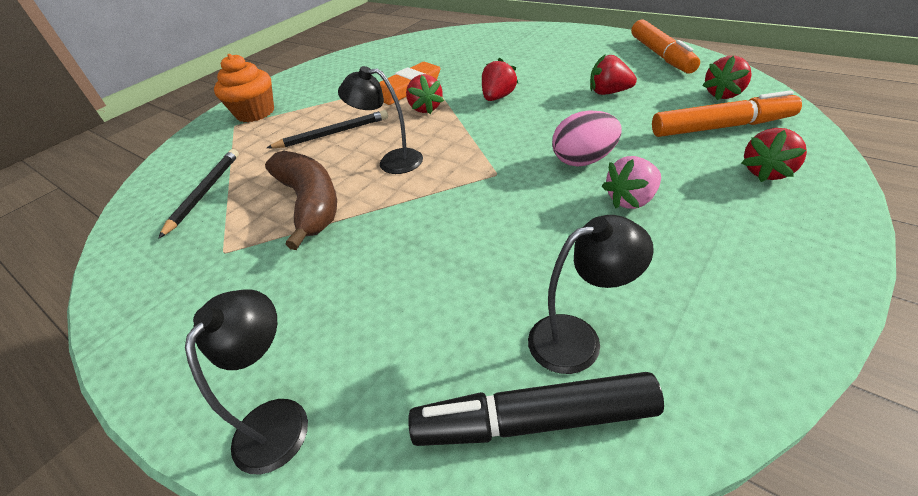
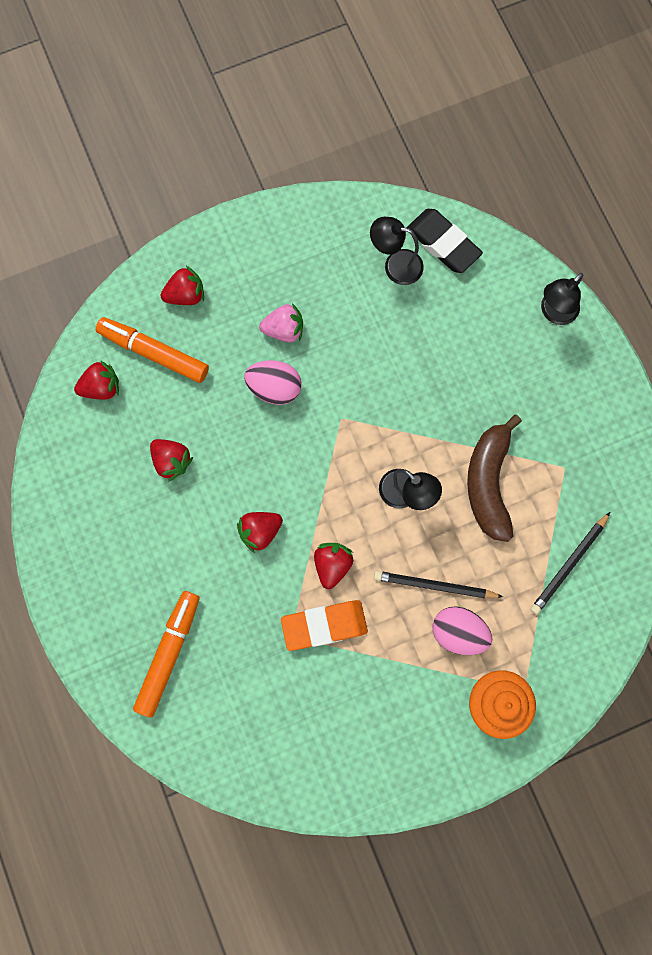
camera: 155 degrees left, 35 degrees up
black marker [408,372,664,446] -> black eraser [407,209,483,273]
orange marker [631,20,700,73] -> orange marker moved to [133,591,200,717]
none -> pink egg [432,606,492,655]

